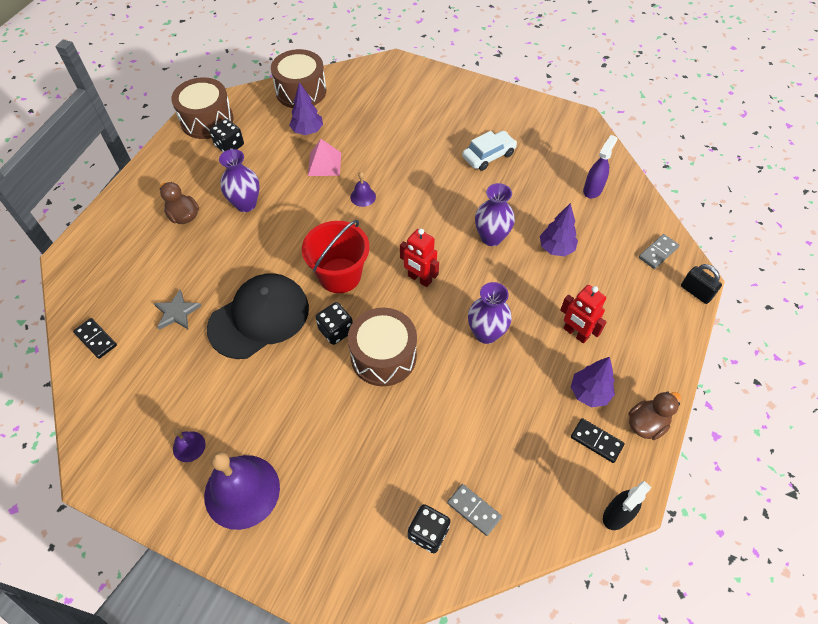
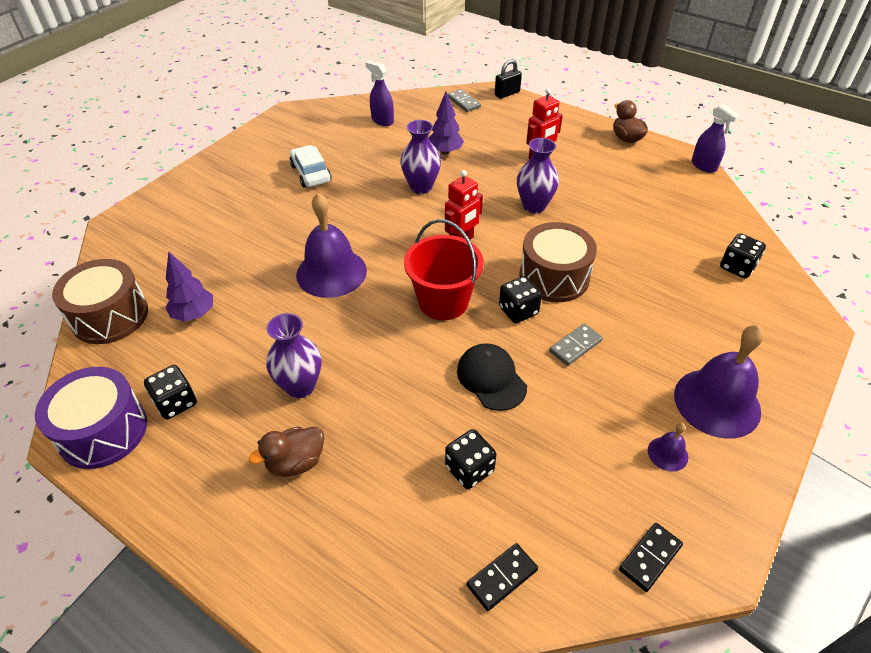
camera: 80 degrees left, 10 degrees down
grey star [154,290,201,330] -> black dice [445,429,497,489]
brown drum [171,77,234,139] -> purple drum [35,367,147,469]
black cap [207,273,309,359] -> black cap [457,343,527,411], size x0.61
pink pyramid [308,139,341,176] -> none
purple bell [350,172,376,207] -> purple bell [296,193,367,298], size x2.24
grey domino [447,484,502,536] -> grey domino moved to [549,323,603,366]
purple tree [571,357,615,407] -> none
black domino [571,418,625,463] -> black domino moved to [619,523,683,592]
black spray bottle [603,481,652,530] -> purple spray bottle [692,104,740,173]

